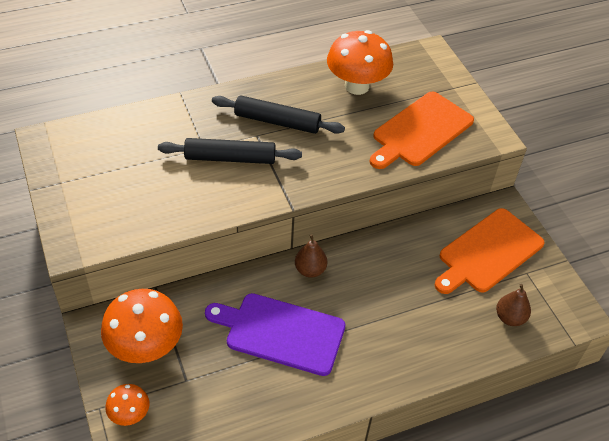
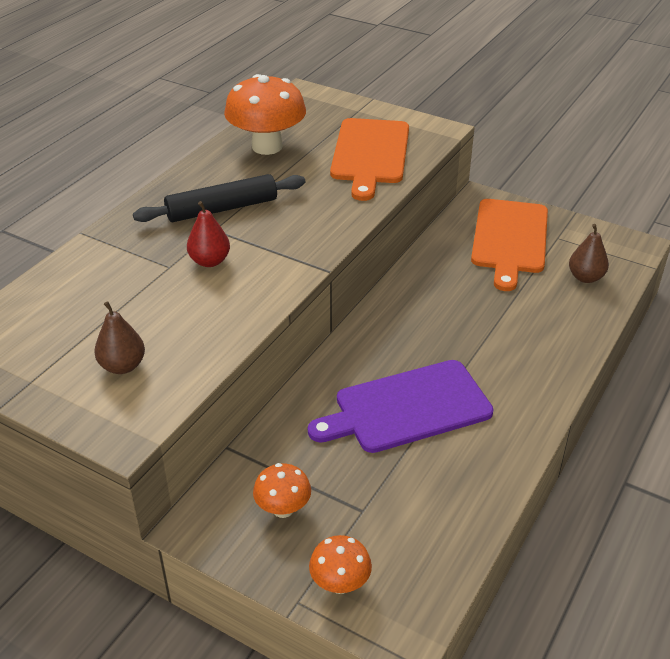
camera: 35 degrees left, 10 degrees down
orange mushroom [101,289,183,363] -> orange mushroom [253,463,311,518], size x0.52
black rolling pin [158,138,302,164] -> red pear [187,201,230,267]
brown pear [295,234,327,278] -> brown pear moved to [94,301,145,374]

